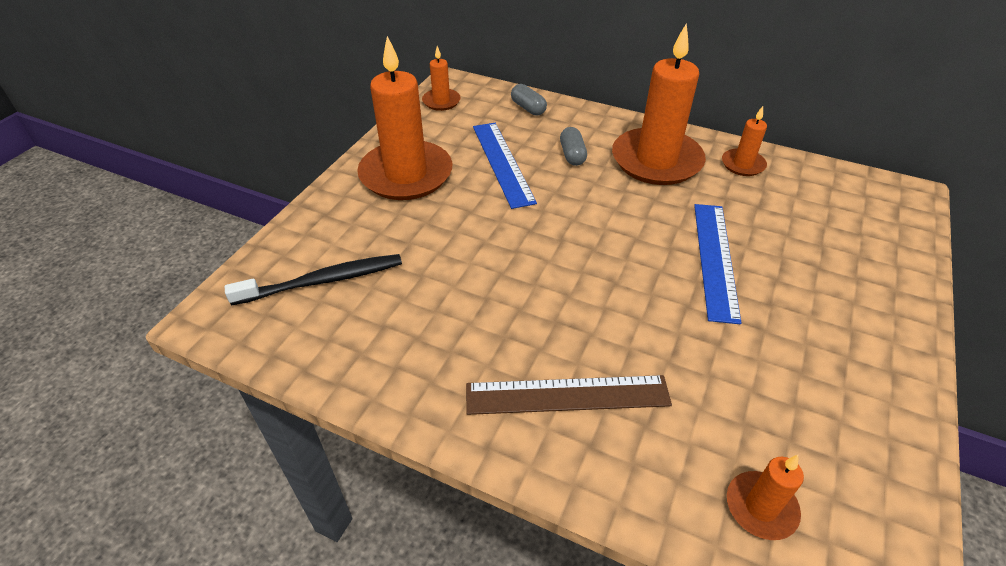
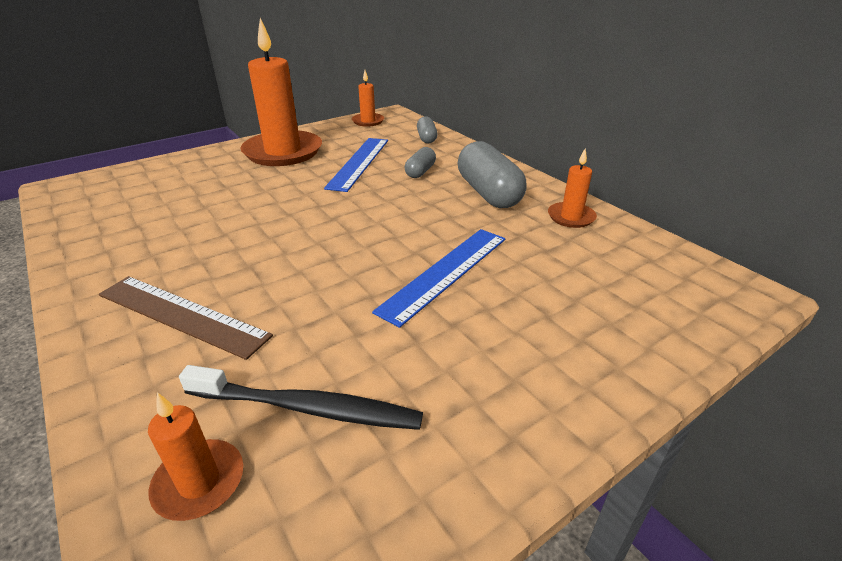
camera: 30 degrees right, 10 degrees down
black toothbrush [225,254,402,305] -> black toothbrush moved to [179,365,423,430]
orange candle [612,23,706,185] -> grey capsule [458,141,527,208]

